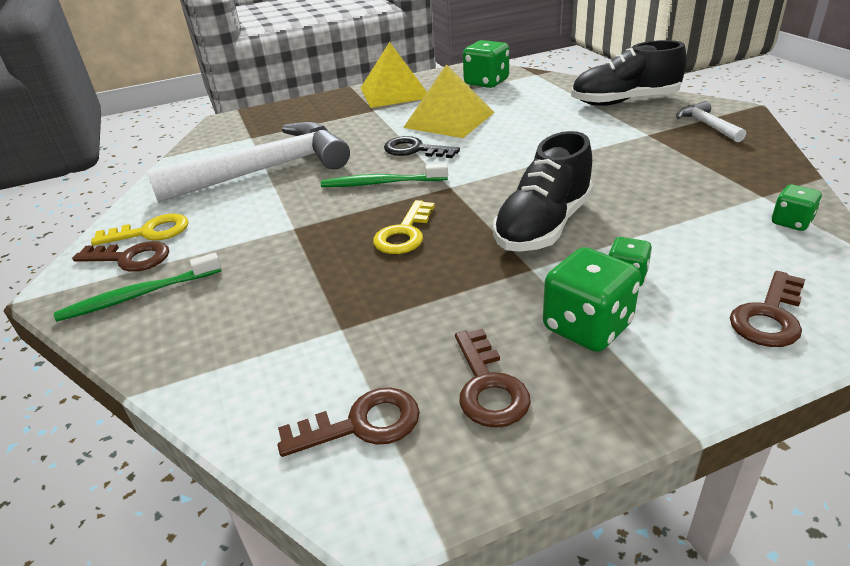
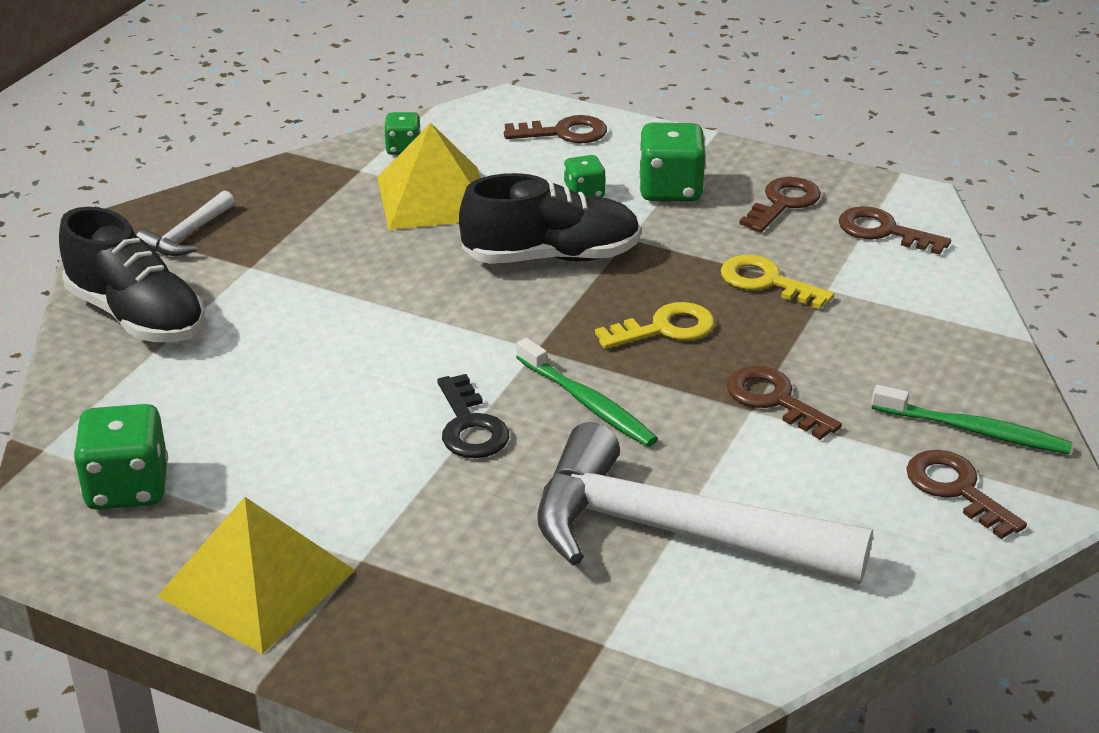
camera: 135 degrees left, 0 degrees up
yellow key [91,214,189,246] -> yellow key moved to [721,254,834,309]
yellow pyramid [403,64,495,138] -> yellow pyramid moved to [377,123,480,230]
none -> brown key [727,366,842,440]

